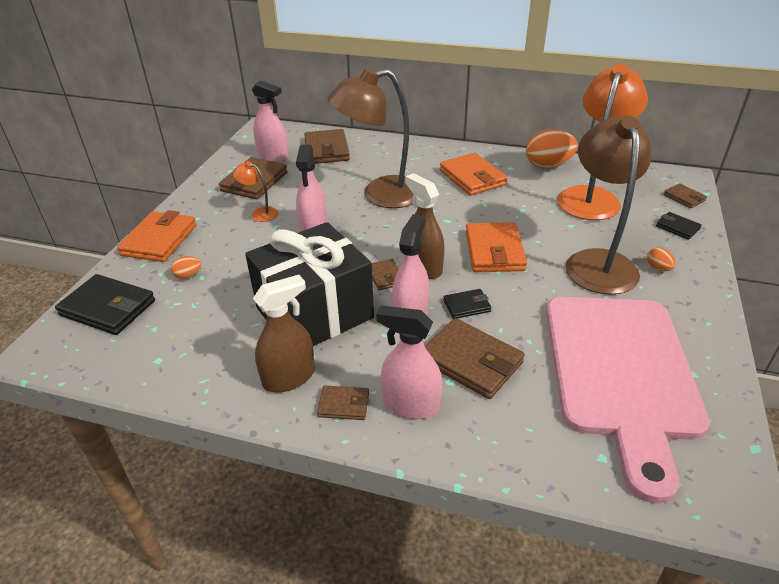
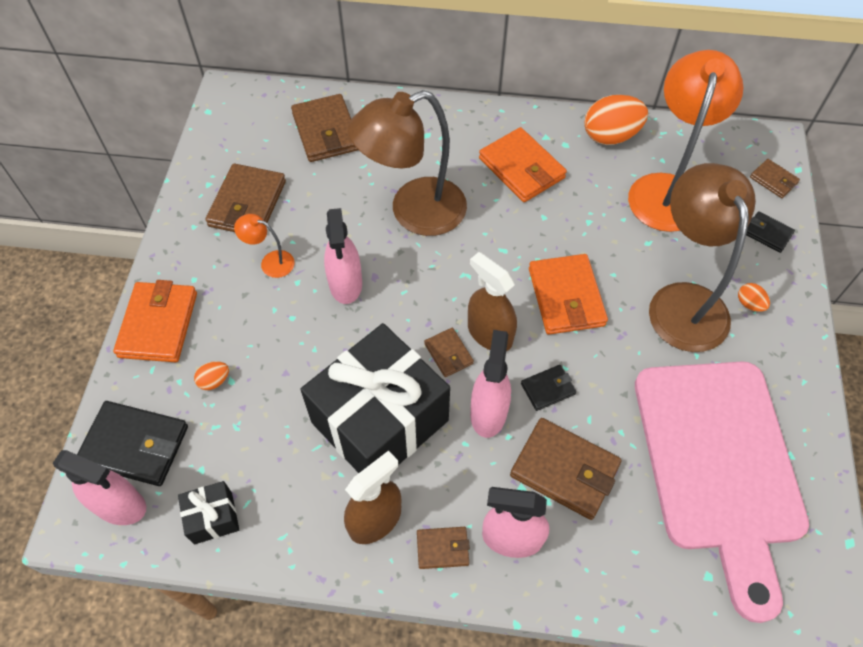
camera: 10 degrees left, 20 degrees up
pink spray bottle [252,81,289,162] -> pink spray bottle moved to [53,450,146,525]
none -> black gift [178,481,239,544]

